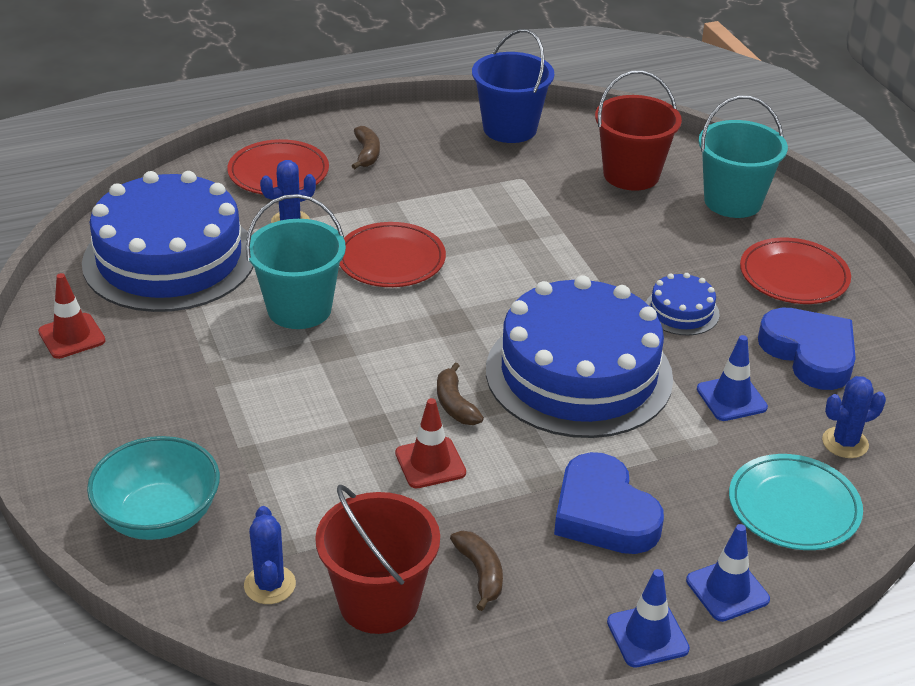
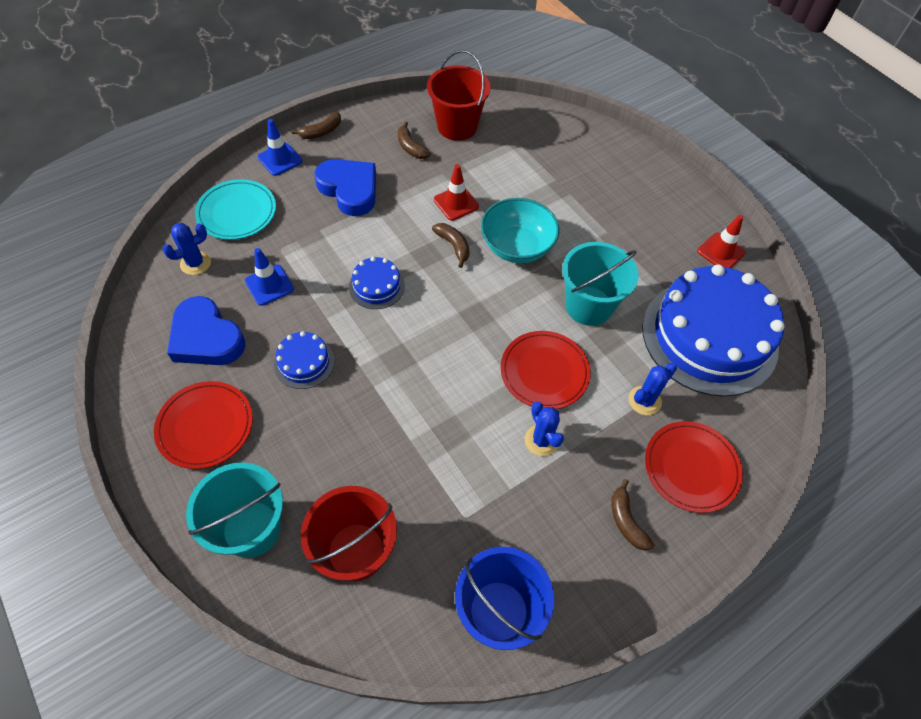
camera: 165 degrees right, 20 degrees up
turquoise bowl [87,436,220,540] -> turquoise bowl moved to [481,198,560,263]
blue cactus [244,506,296,604] -> blue cactus moved to [525,402,564,456]
blue cake [486,275,673,438] -> blue cake [349,257,405,309], size x0.42
blue traffic cone [607,569,690,668] -> brown banana [292,112,341,139]

